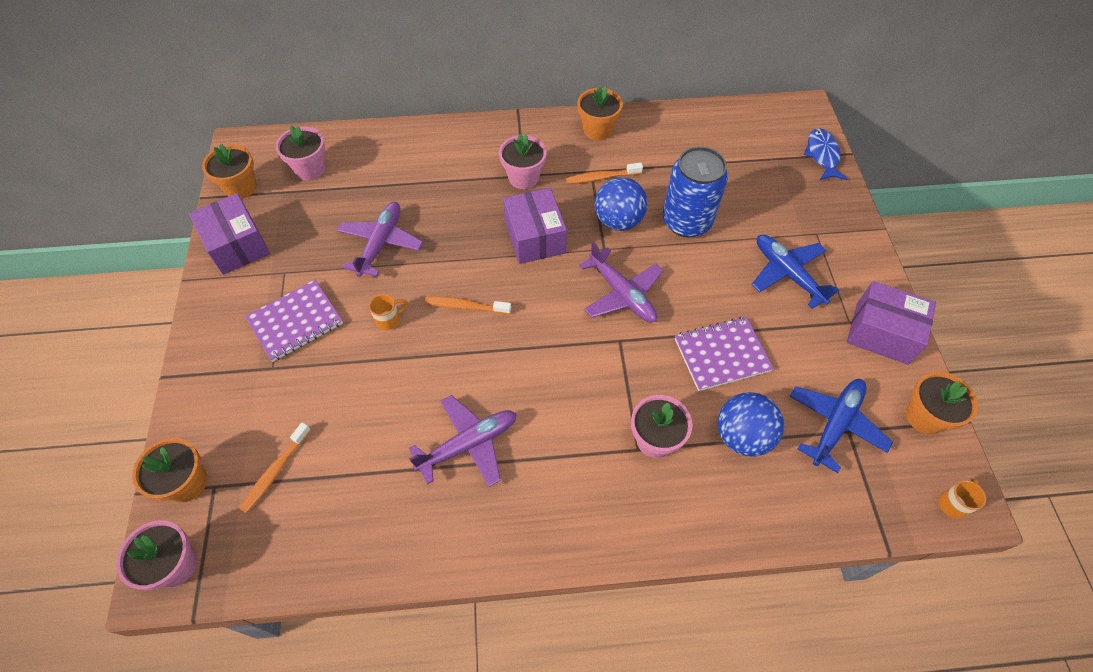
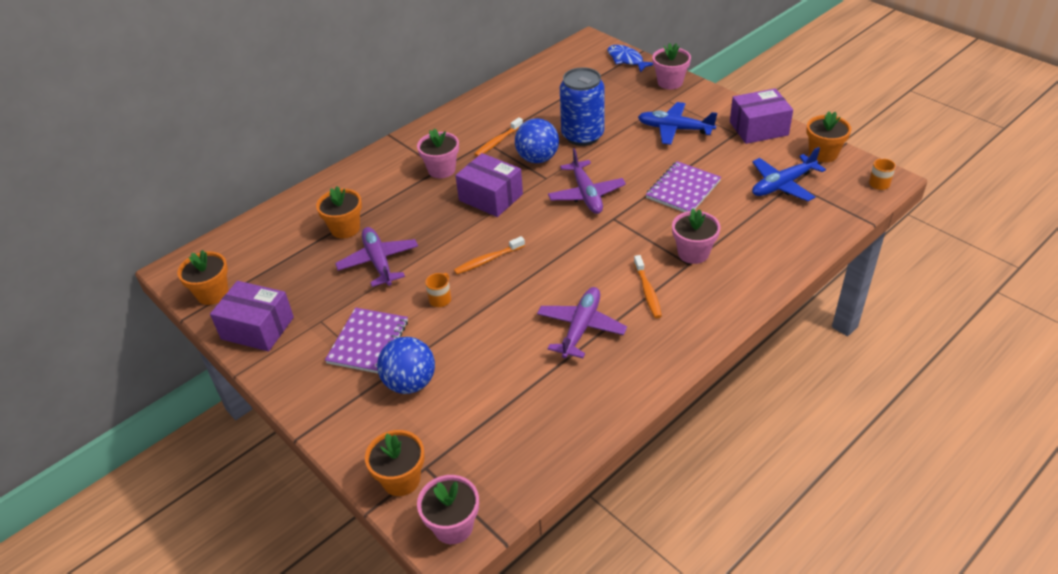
camera: 35 degrees left, 15 degrees down
orange toothbrush [240,422,311,513] -> orange toothbrush moved to [634,255,662,318]
pink flower pot [276,126,326,180] -> pink flower pot moved to [652,43,691,89]
orange flower pot [577,86,623,140] -> orange flower pot moved to [316,186,362,239]
purple plane [579,241,663,323] -> purple plane turned 60 degrees clockwise [548,148,626,214]
blue ball [718,392,784,457] -> blue ball moved to [377,337,435,394]
blue plane [790,379,893,473] -> blue plane turned 120 degrees counterclockwise [752,147,826,201]

